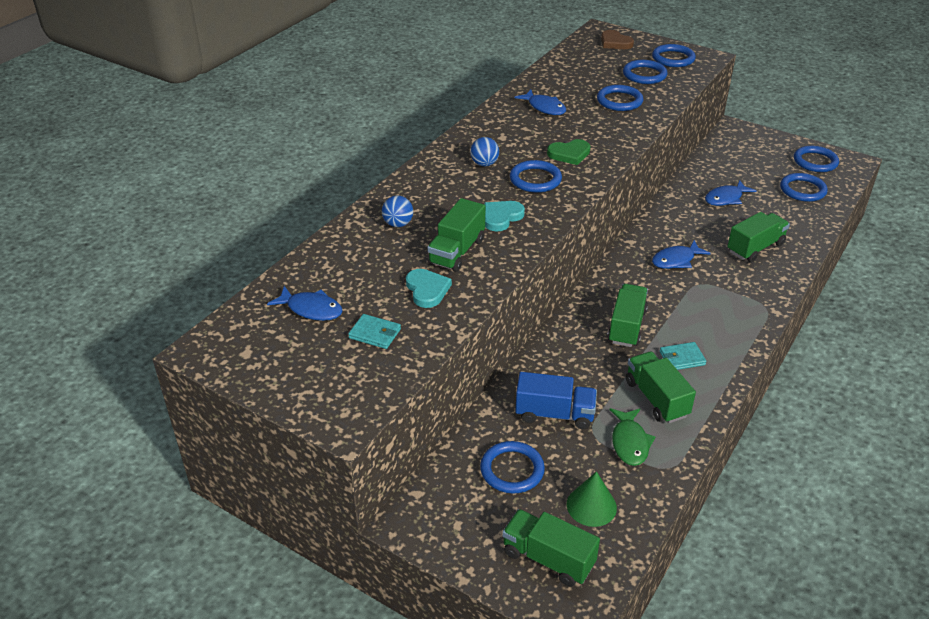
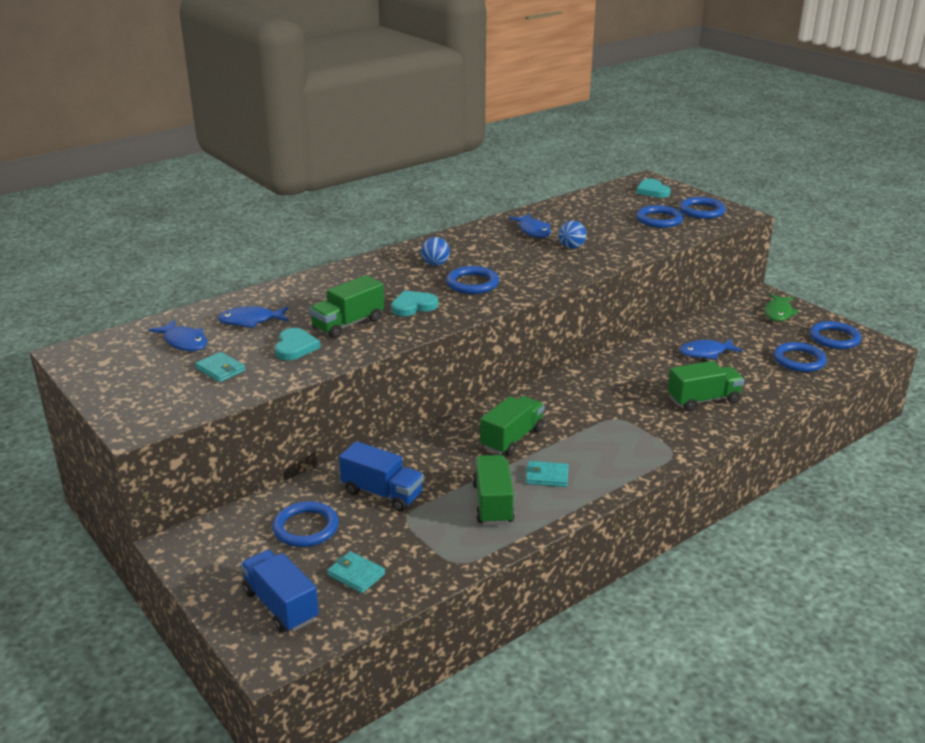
camera: 20 degrees right, 10 degrees down
blue ball [382,195,413,227] -> blue ball moved to [558,221,587,249]
green truck [502,509,600,587] -> blue truck [240,550,319,633]
green heart [547,139,590,165] -> none
green cone [567,471,617,527] -> turquoise wallet [327,551,385,593]
blue ring [597,85,643,111] -> none
brown heart [601,30,634,49] -> turquoise heart [636,179,671,198]
green fish [609,408,655,466] -> green fish moved to [764,294,799,321]
blue fish [652,240,711,269] -> blue fish moved to [218,306,289,328]

